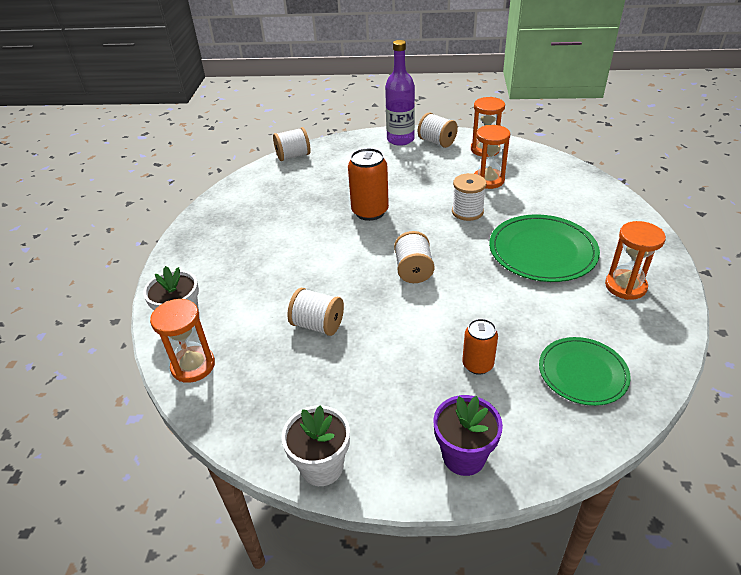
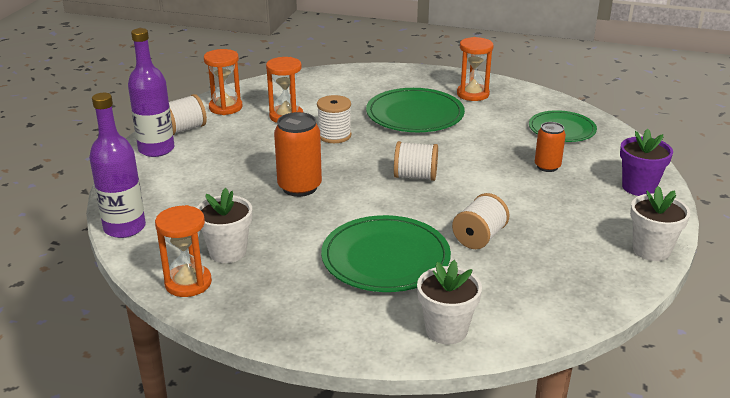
camera: 80 degrees left, 10 degrees down
orange hourglass [150,299,215,383] -> orange hourglass moved to [155,205,212,297]
white spool [273,127,311,161] -> purple bottle [89,93,146,238]
none -> white flower pot [196,188,252,263]
none -> green plate [321,215,451,292]

